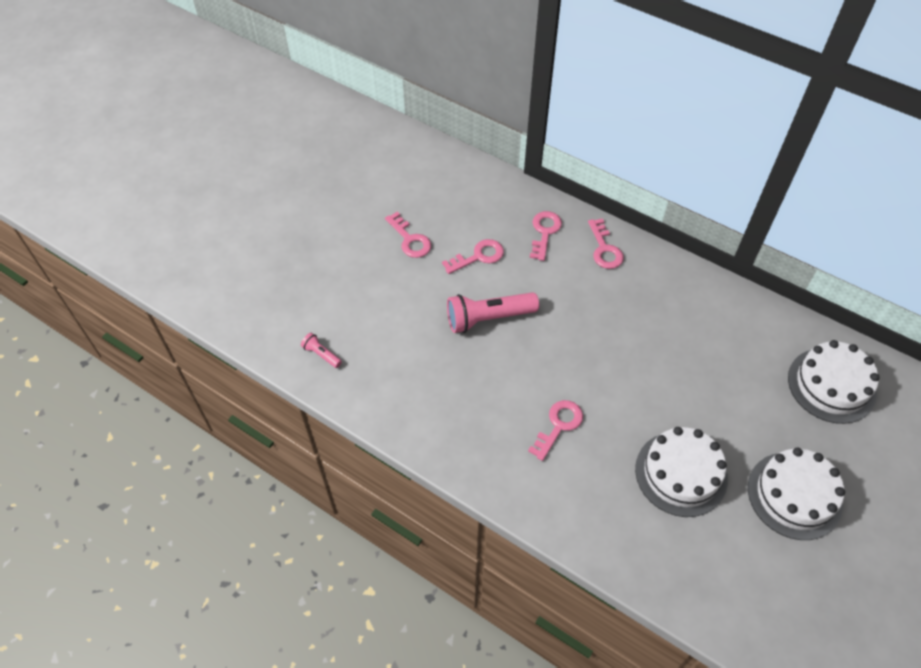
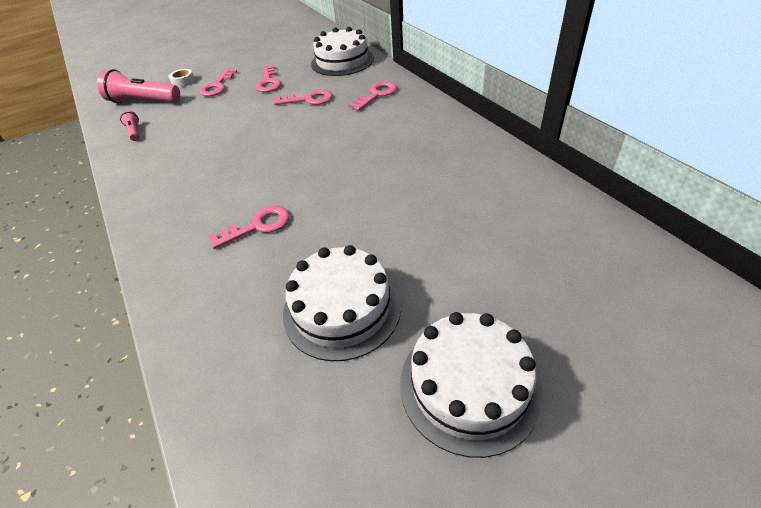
camera: 30 degrees right, 10 degrees down
pink flashlight [447,292,539,333] -> pink flashlight moved to [97,69,180,103]
pink key [588,218,624,269] -> pink key moved to [199,69,237,96]
white cake [788,340,880,424] -> white cake moved to [311,27,374,76]
none -> white tape [169,69,195,87]

